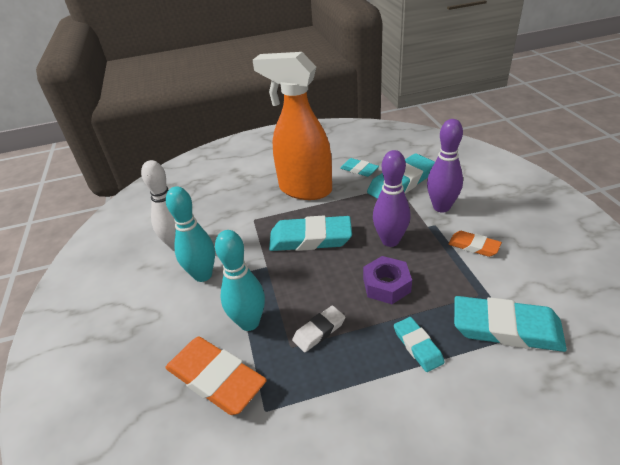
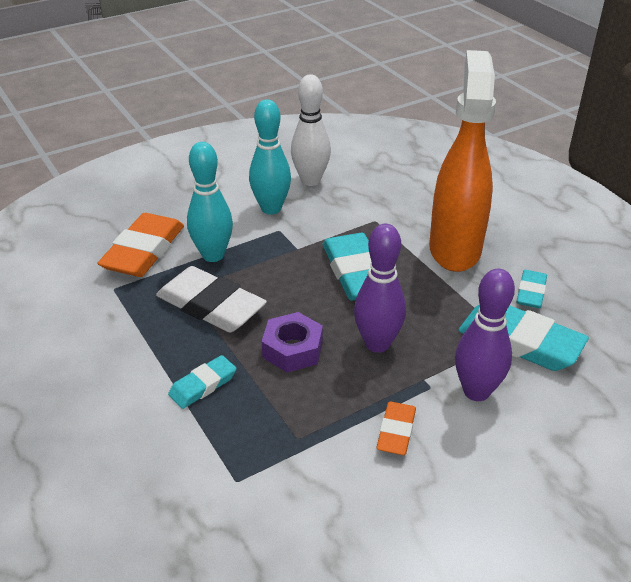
camera: 70 degrees right, 0 degrees up
white eraser [292,305,346,352] -> white eraser [156,266,267,332], size x1.85
turquoise eraser [454,296,567,352] -> none

